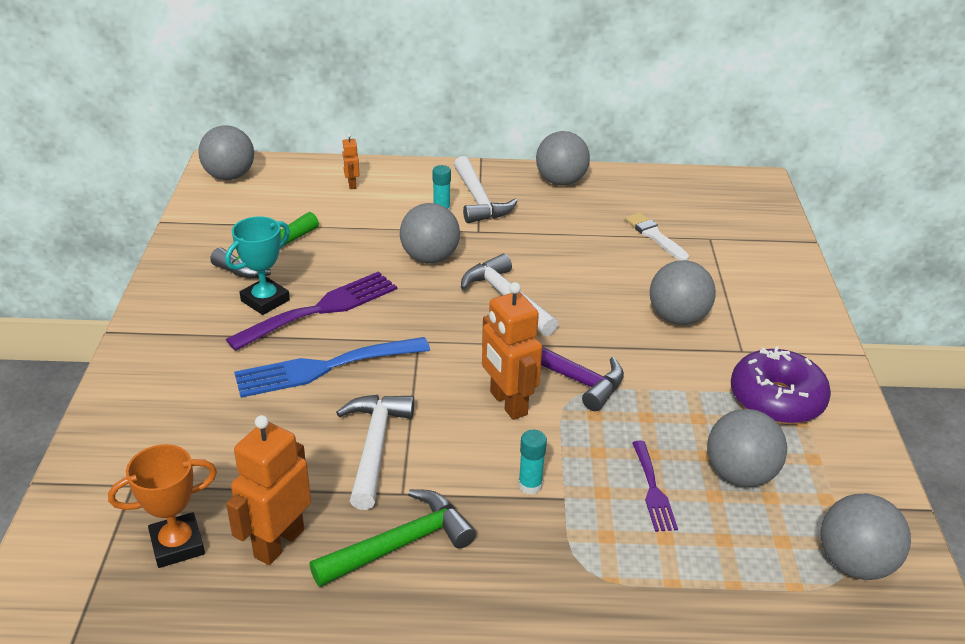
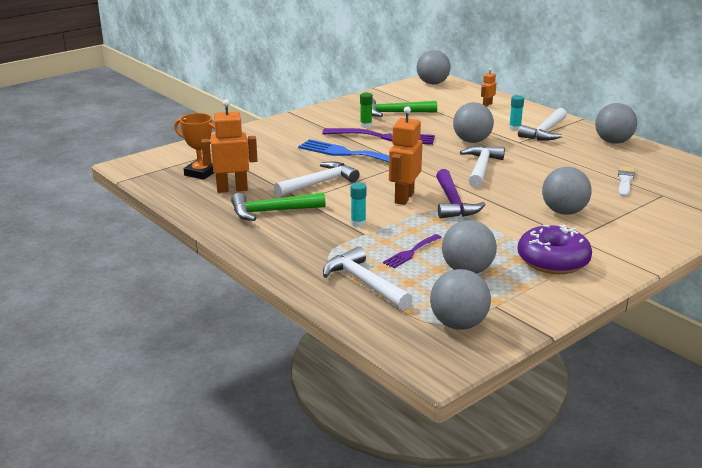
camera: 50 degrees right, 10 degrees down
turquoise trophy [225,216,290,315] -> green glue stick [360,93,373,128]
green hammer [309,489,476,587] -> green hammer turned 150 degrees clockwise [231,192,325,221]
none -> white hammer [323,247,412,310]

